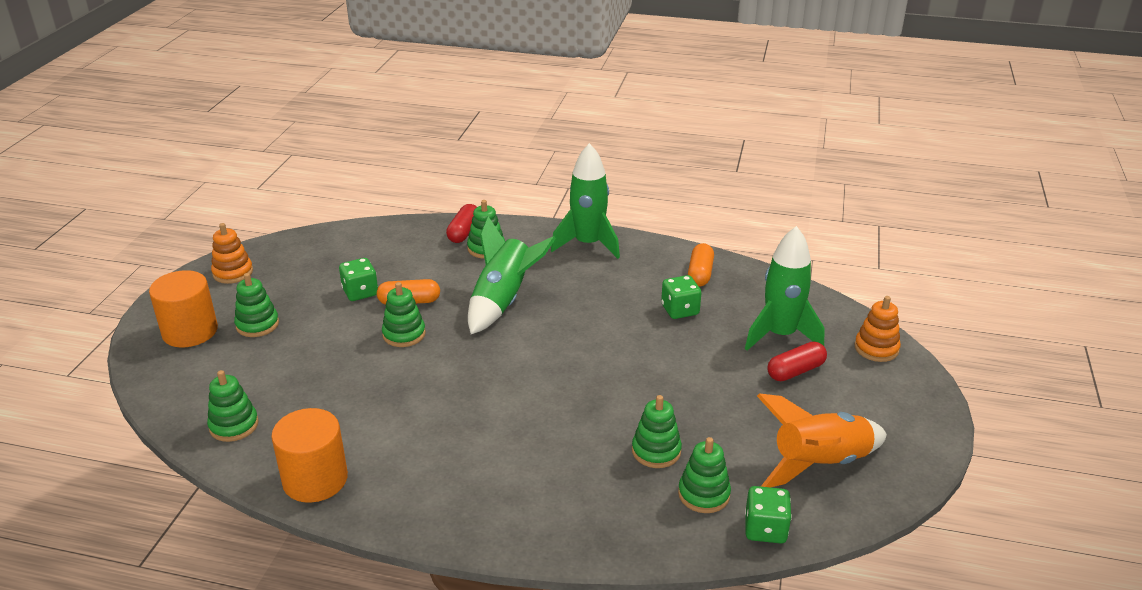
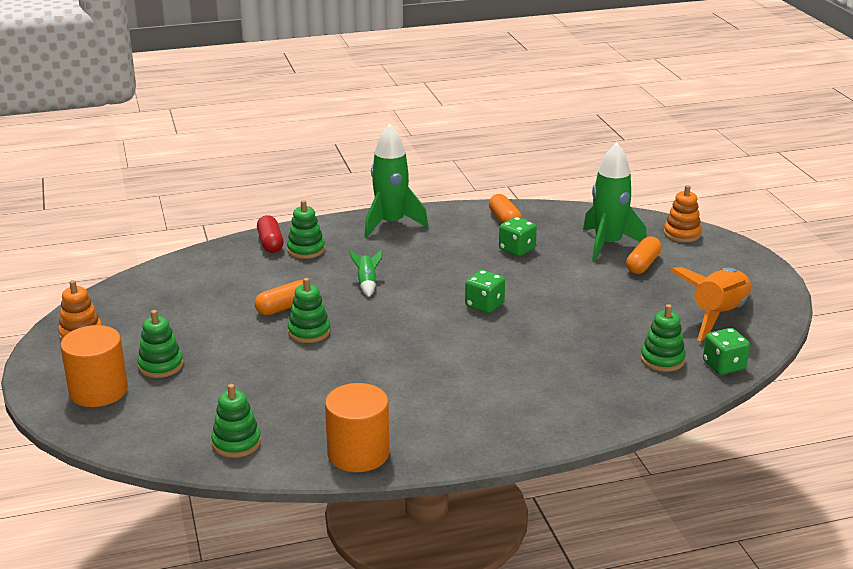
camera: 30 degrees left, 5 degrees down
green dice [339,258,378,301] -> green dice moved to [465,270,505,313]
green rocket [468,216,556,334] -> green rocket [349,249,382,297], size x0.46
green stacking toy [632,395,682,468] -> none
red capsule [767,342,827,381] -> orange capsule [626,236,662,274]

